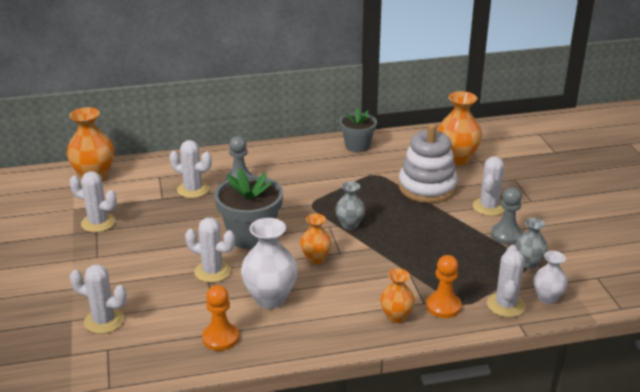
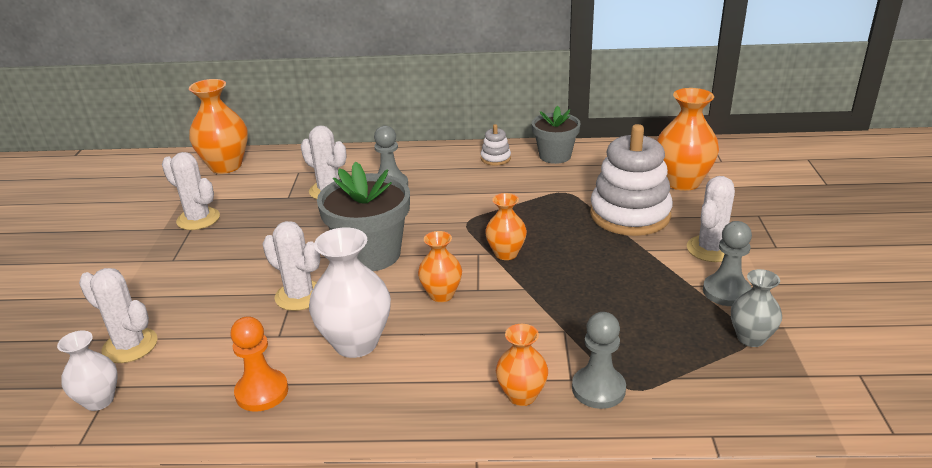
camera: 15 degrees right, 0 degrees up
grey vase [335,181,365,230] -> orange vase [485,193,527,260]
orange pawn [426,255,462,318] -> grey pawn [572,312,626,409]
white cactus [487,245,526,317] -> none
white vase [534,251,568,304] -> white vase moved to [57,331,118,411]
none -> white stacking toy [481,124,511,166]

